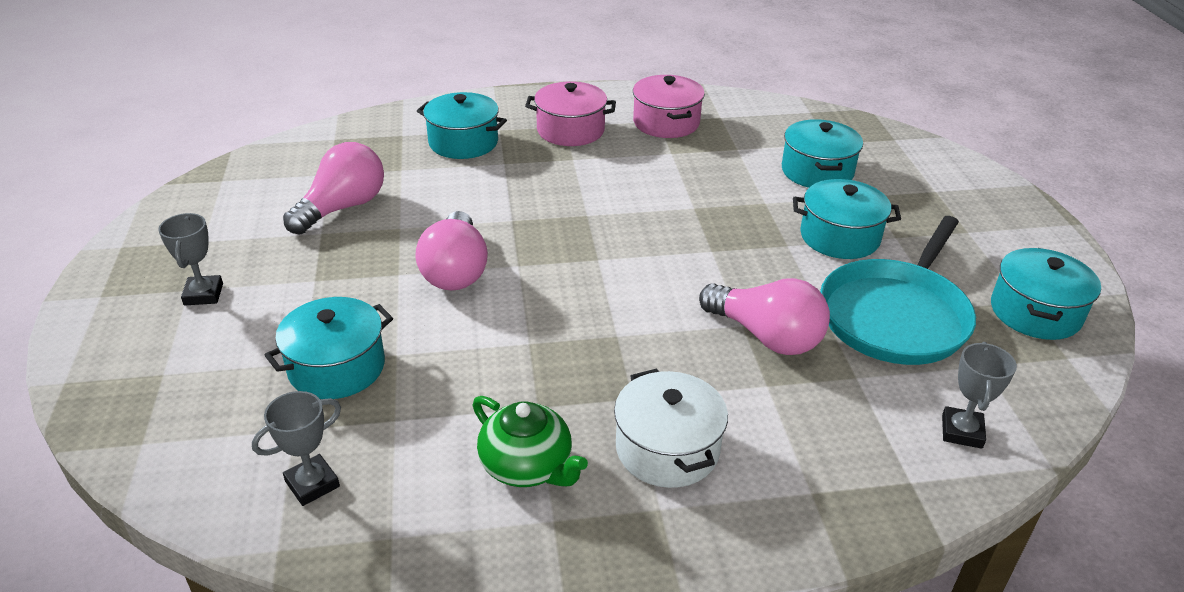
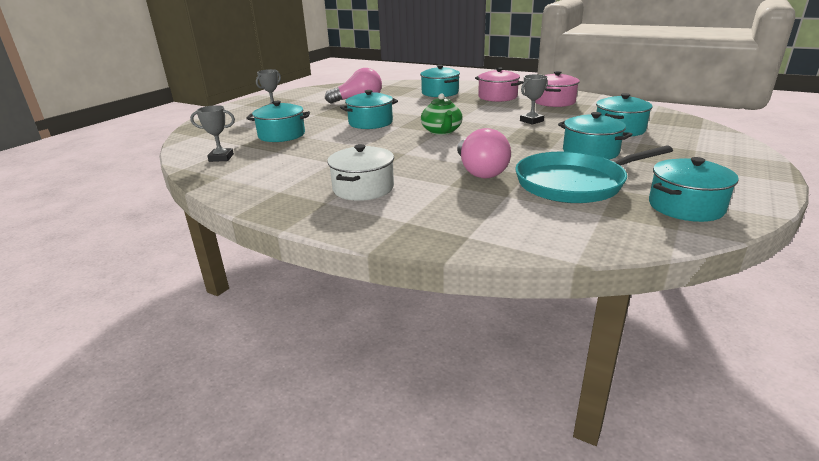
camera: 40 degrees right, 10 degrees down
pink light bulb [415,211,488,290] -> turquoise pot [340,90,398,129]
green teapot [472,396,588,487] -> green teapot moved to [421,93,463,135]
grey trophy [942,342,1017,449] -> grey trophy moved to [520,74,548,125]

